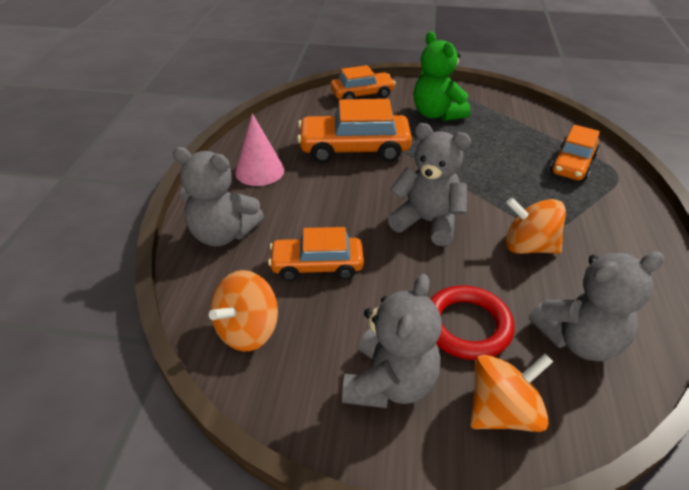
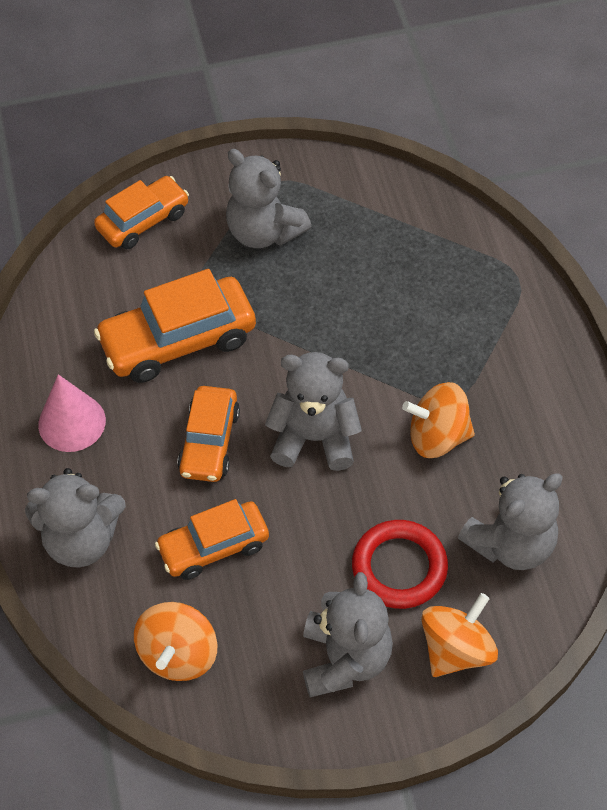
camera: 20 degrees left, 15 degrees up
green teddy bear [413,31,470,121] -> grey teddy bear [226,149,311,248]
orange car [550,125,600,182] -> orange car moved to [177,386,240,482]

